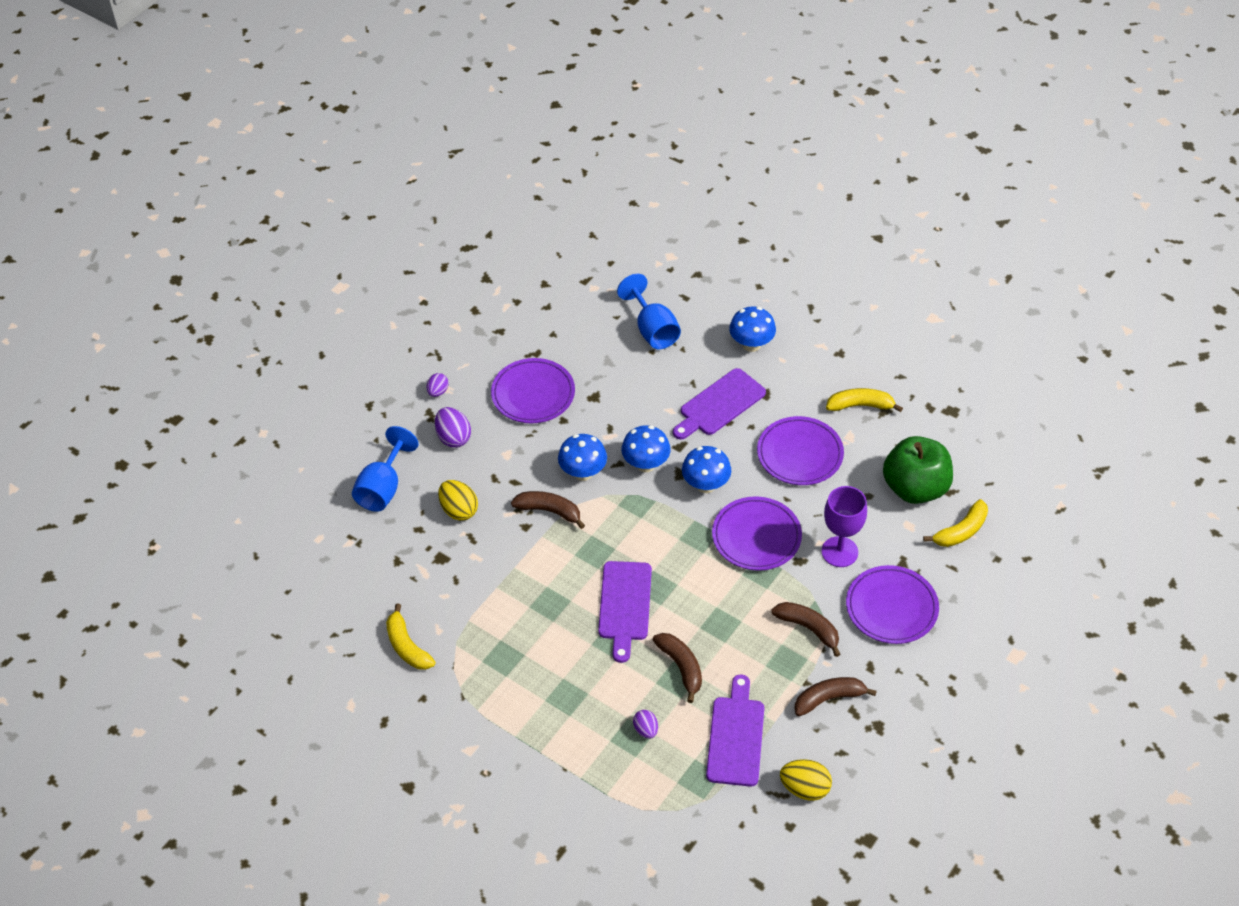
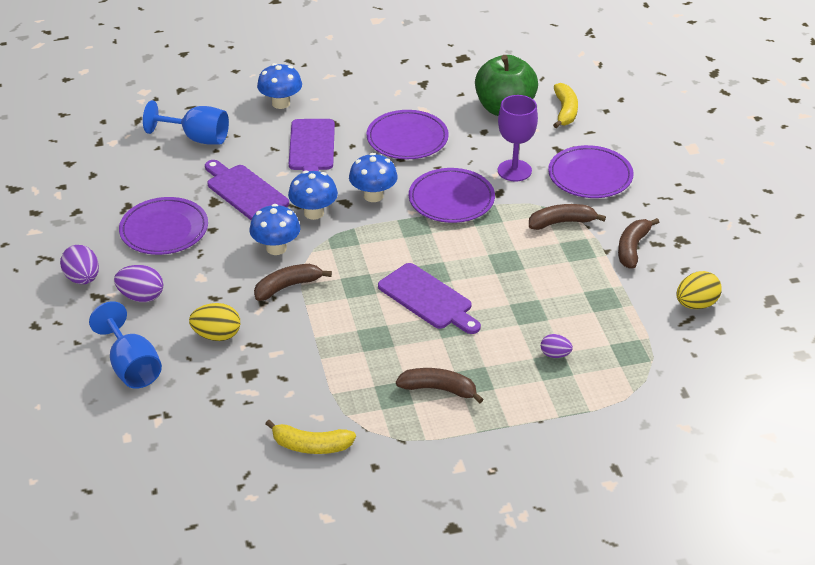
camera: 50 degrees left, 10 degrees down
purple egg [427,373,449,397] -> purple egg [60,245,99,284], size x1.60
brown banana [653,633,702,703] -> brown banana moved to [396,368,483,403]
purple cutting board [706,674,764,786] -> purple cutting board moved to [205,160,289,220]
yellow banana [826,388,903,412] -> none

